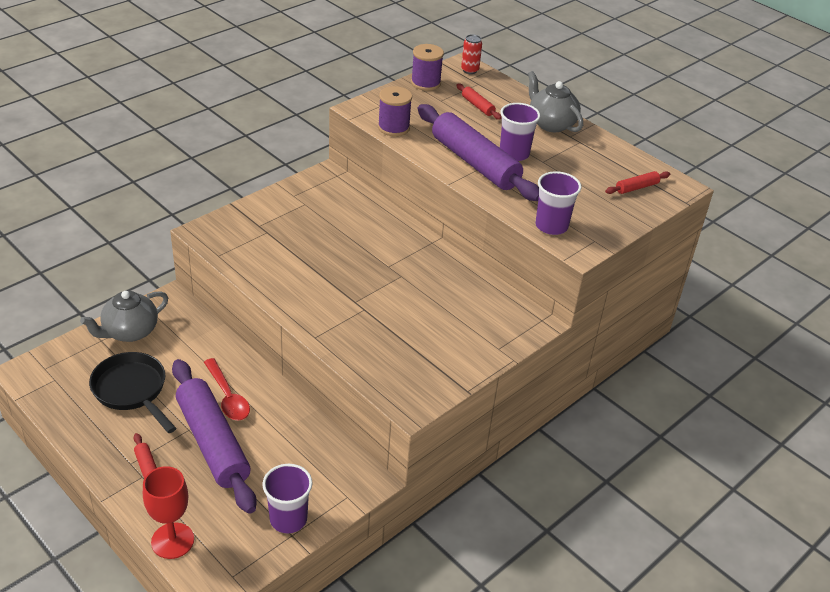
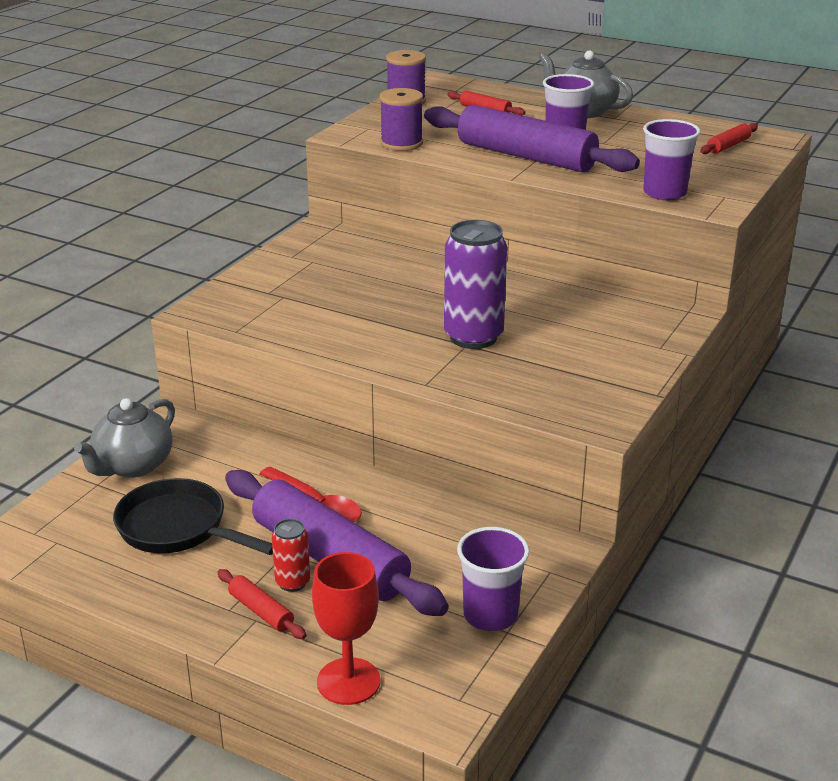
camera: 15 degrees left, 10 degrees down
red can [461,34,482,74] -> red can moved to [272,519,310,592]
none -> purple can [444,220,507,349]

